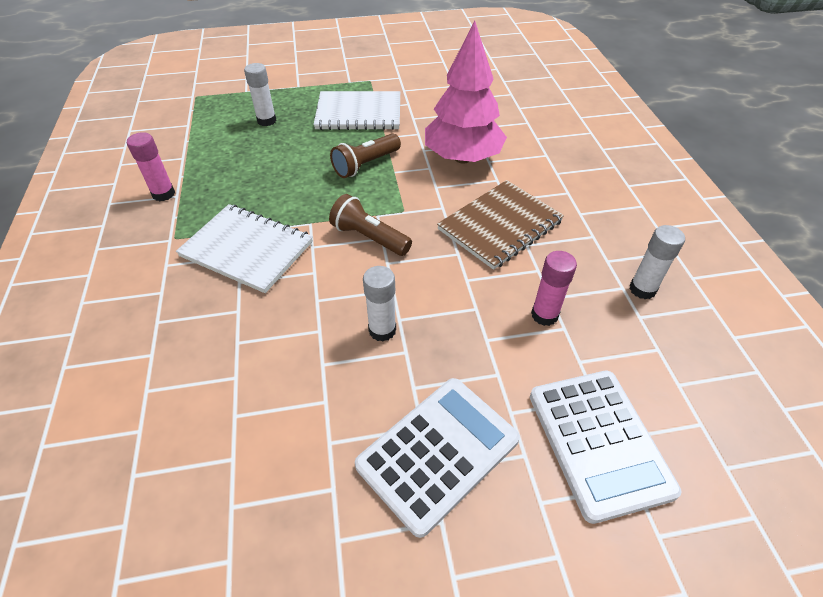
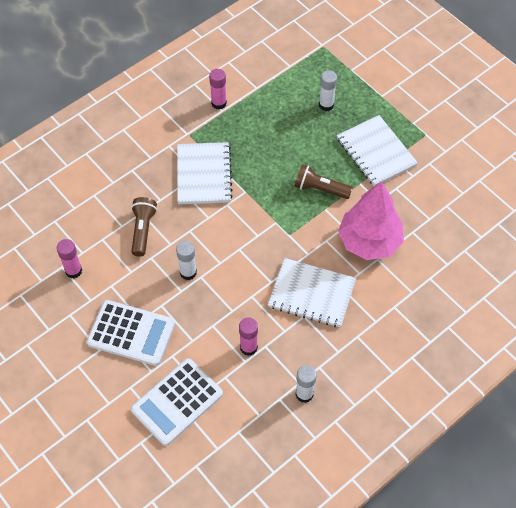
camera: 60 degrees right, 10 degrees up
brown flashlight [329,194,412,256] -> brown flashlight moved to [131,197,157,257]
brown notebook [437,180,564,270] -> white notebook [268,258,356,327]
none -> pink glue stick [57,239,82,278]

